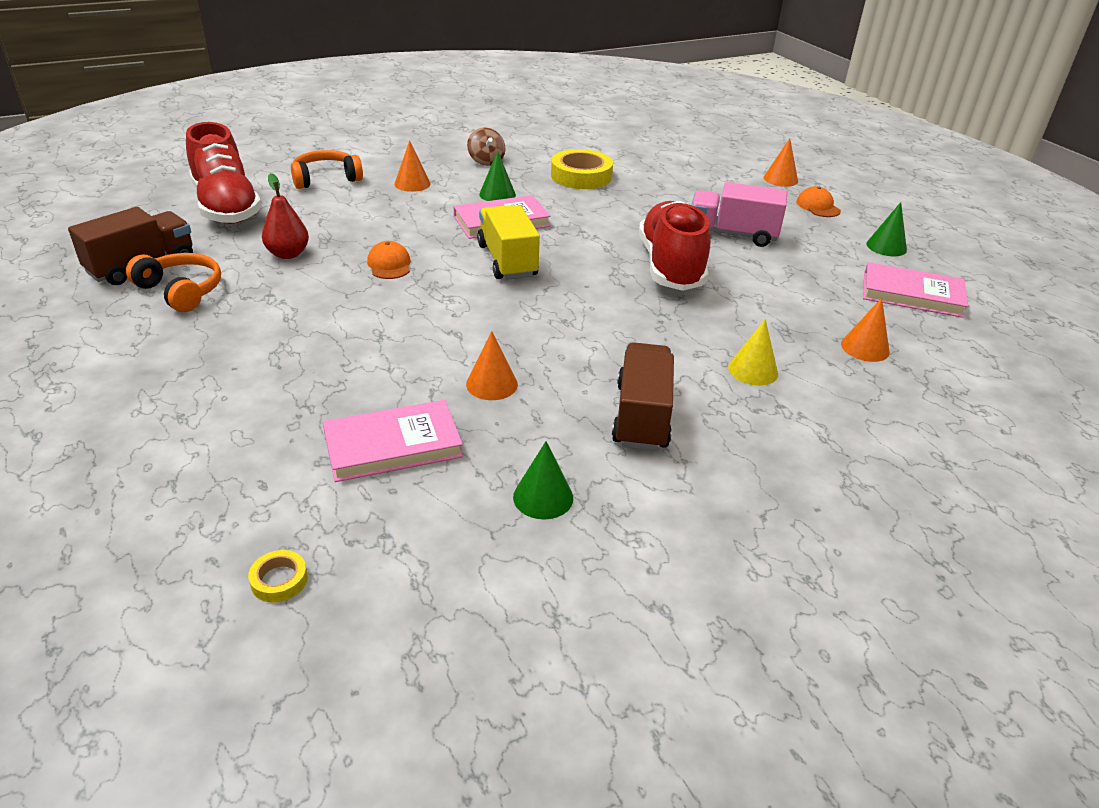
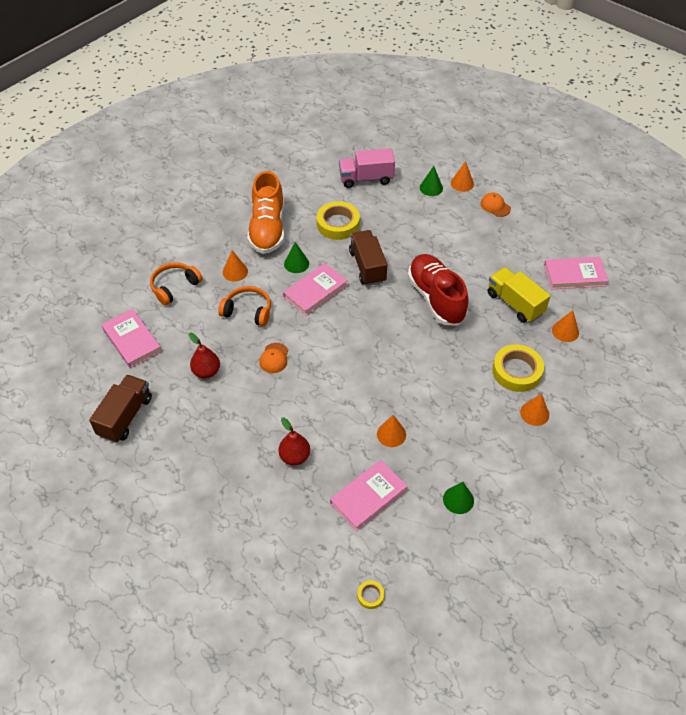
camera: 20 degrees left, 15 degrees up
orange headphones [126,253,221,312] -> orange headphones moved to [218,286,271,326]
red shoe [186,122,262,224] -> pink book [101,309,162,368]
orange cap [367,241,410,279] -> orange cap turned 135 degrees counterclockwise [259,343,288,373]
brown spinning top [467,128,505,166] -> orange shoe [247,171,284,254]
yellow truck [477,205,540,280] -> yellow truck moved to [488,267,551,323]
brown truck [612,342,674,451] -> brown truck moved to [349,230,387,286]
pink truck [691,182,787,247] -> pink truck moved to [339,148,395,188]
yellow cone [728,319,778,386] -> yellow tape [492,344,544,392]
green cone [866,202,907,256] -> green cone moved to [420,166,443,196]
none -> red pear [278,417,310,465]
none -> orange cone [520,393,549,426]

